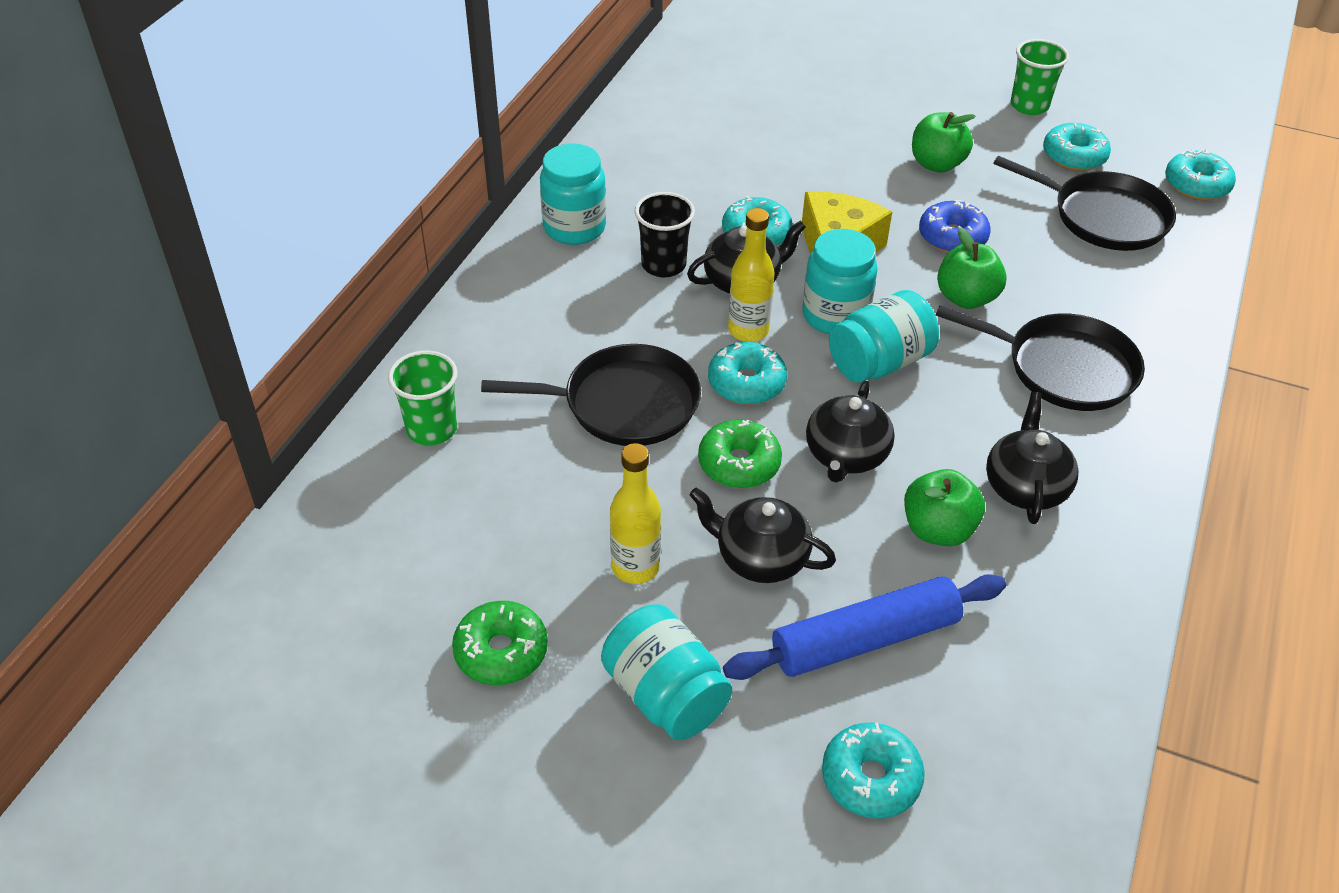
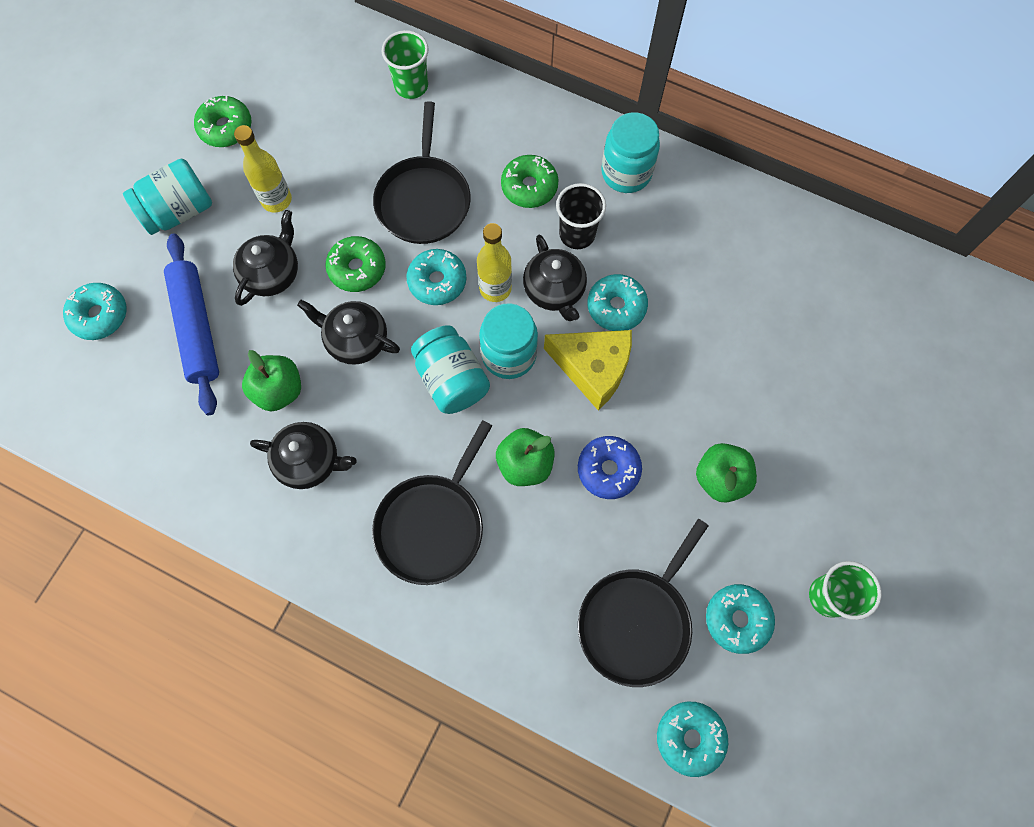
camera: 95 degrees right, 25 degrees up
none -> green donut [501,155,559,208]

